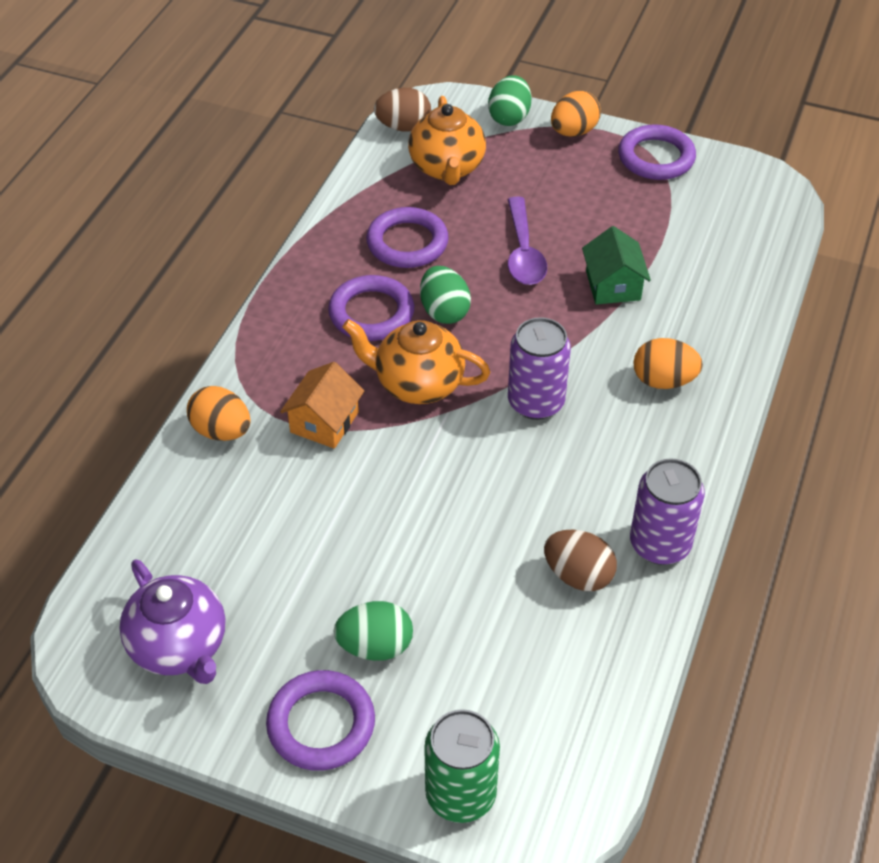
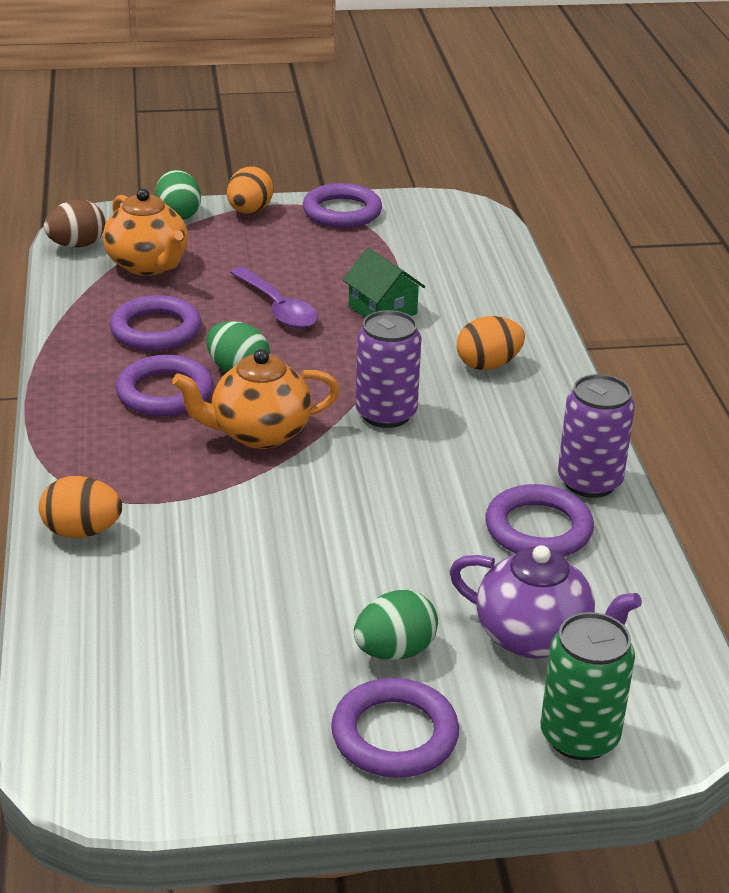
camera: 30 degrees left, 15 degrees down
purple teapot [119,559,226,684] -> purple teapot moved to [449,545,642,659]
orange house [280,362,364,449] -> none
brown egg [544,530,617,591] -> purple ring [485,484,594,557]

